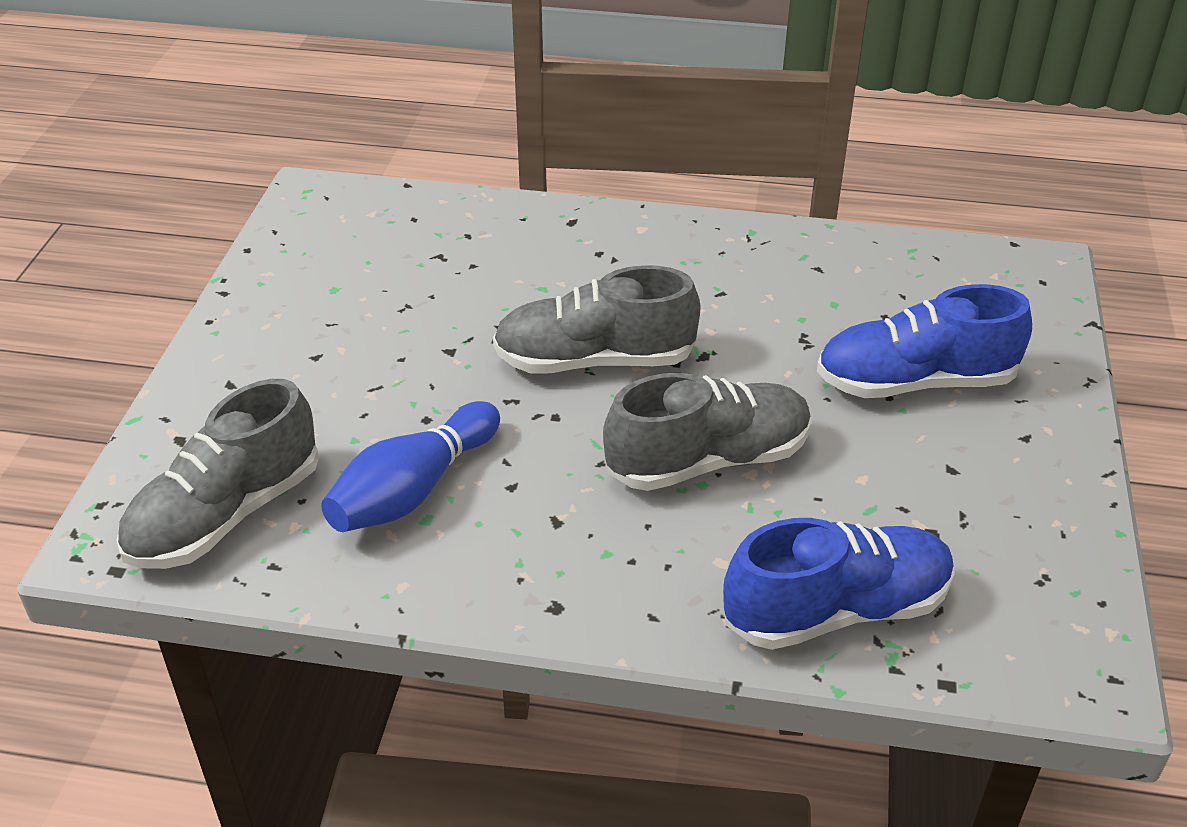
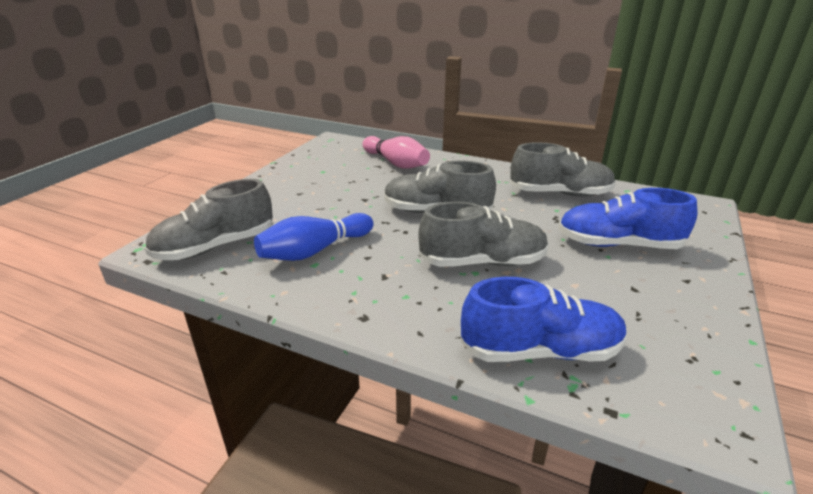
camera: 15 degrees right, 10 degrees down
none -> pink bowling pin [362,136,430,169]
none -> grey shoe [510,142,616,197]

